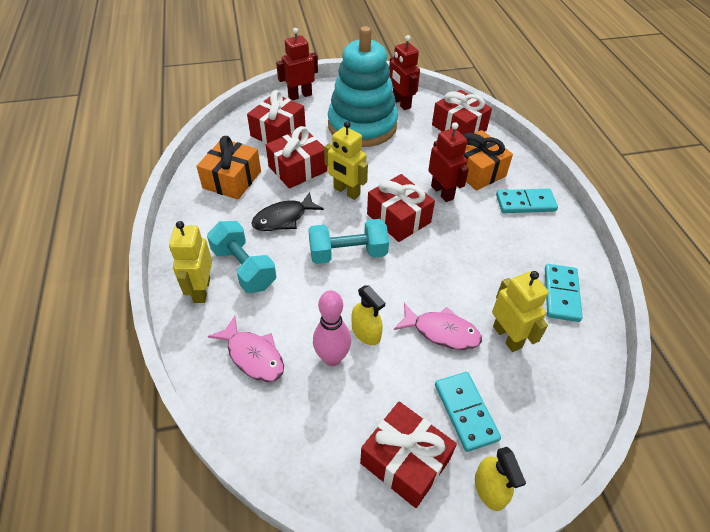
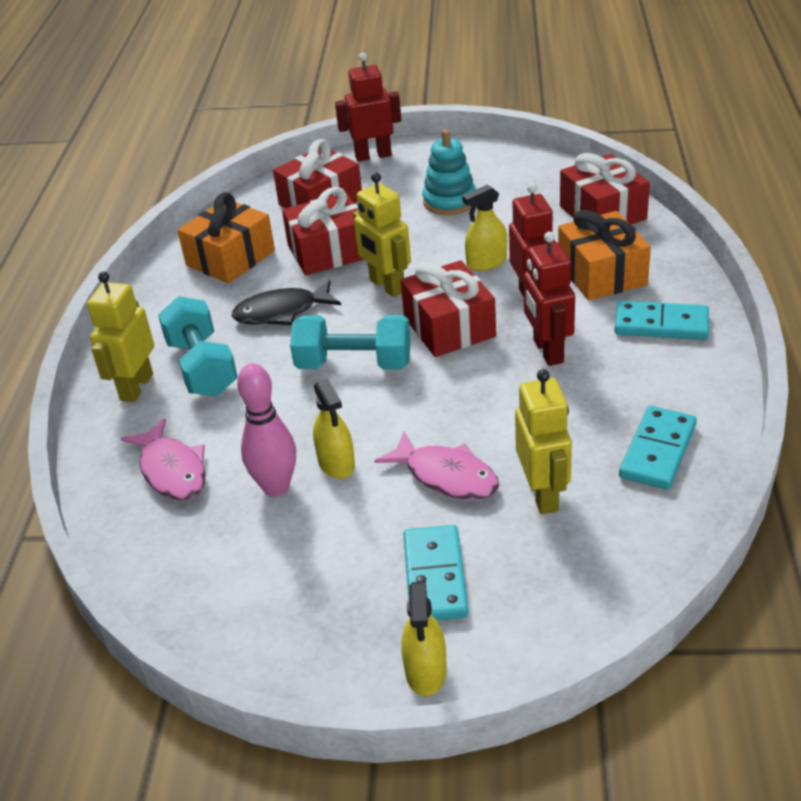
camera: 20 degrees right, 10 degrees down
turquoise stacking toy [328,26,398,147] -> turquoise stacking toy [422,129,476,215], size x0.49
red gift [360,402,457,508] -> none
red robot [389,35,420,110] -> red robot moved to [524,232,575,366]
none -> yellow spray bottle [462,185,507,271]

